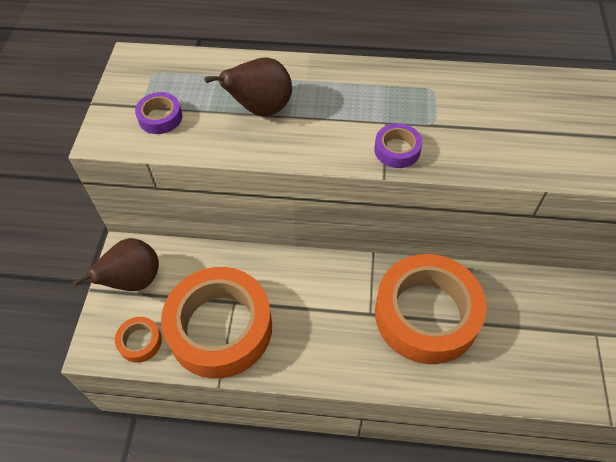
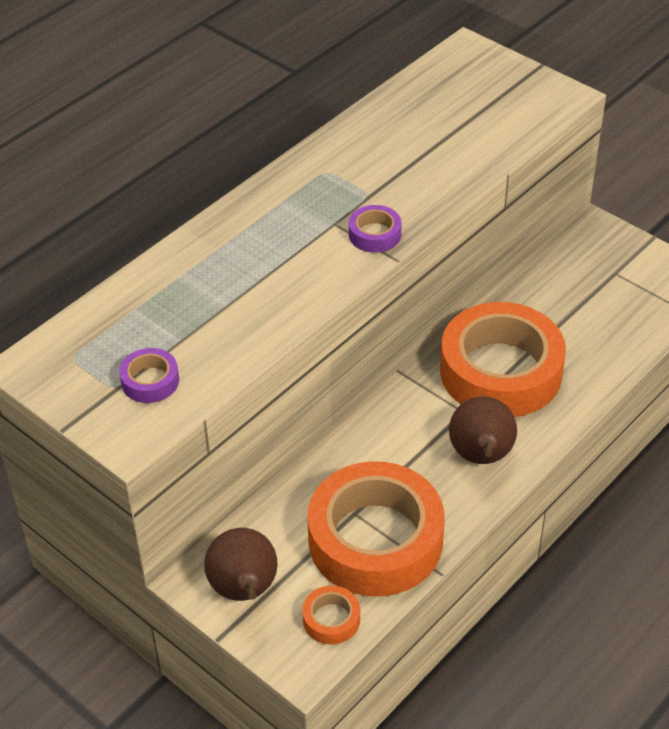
camera: 55 degrees left, 10 degrees down
brown pear [204,57,292,117] -> brown pear moved to [449,396,517,464]

